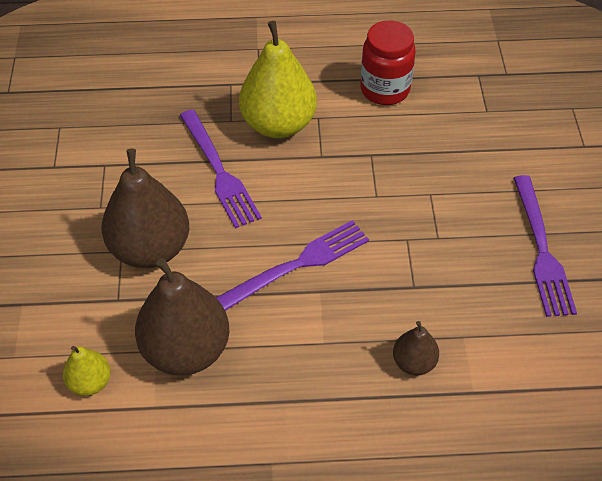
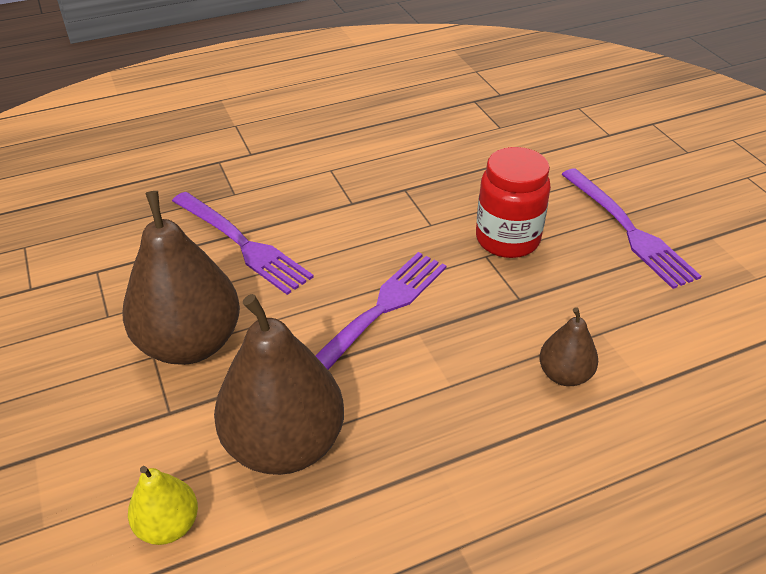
camera: 20 degrees left, 10 degrees down
yellow pear [239,21,317,138] -> none
red jar [360,20,416,105] -> red jar moved to [476,147,551,258]

